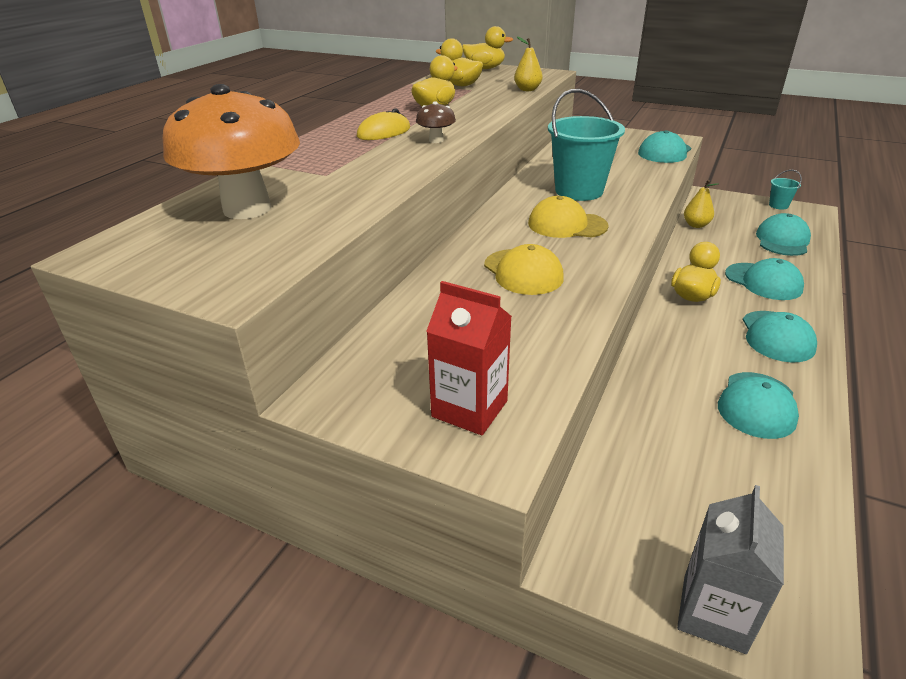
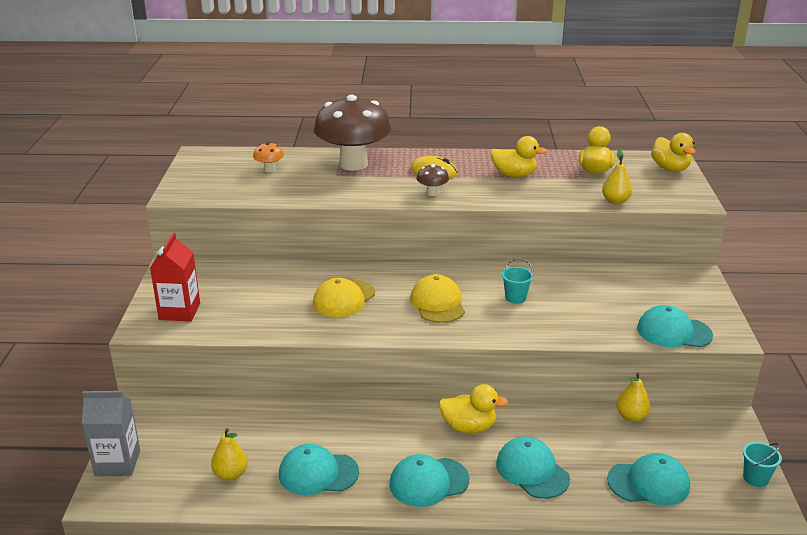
camera: 65 degrees right, 5 degrees down
orange mushroom [163,84,300,219] -> orange mushroom [253,142,284,172], size x0.40
turquoise bucket [548,89,625,201] -> turquoise bucket [502,258,533,304], size x0.45
turquoise cap [725,258,804,300] -> turquoise cap turned 120 degrees clockwise [496,437,570,499]
none -> yellow pear [211,428,248,481]
none -> brown mushroom [314,95,391,171]

